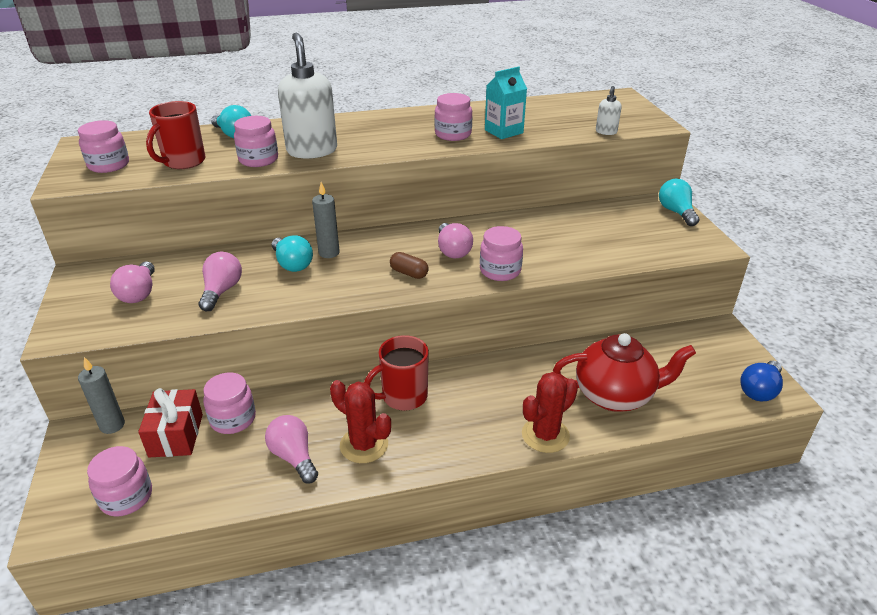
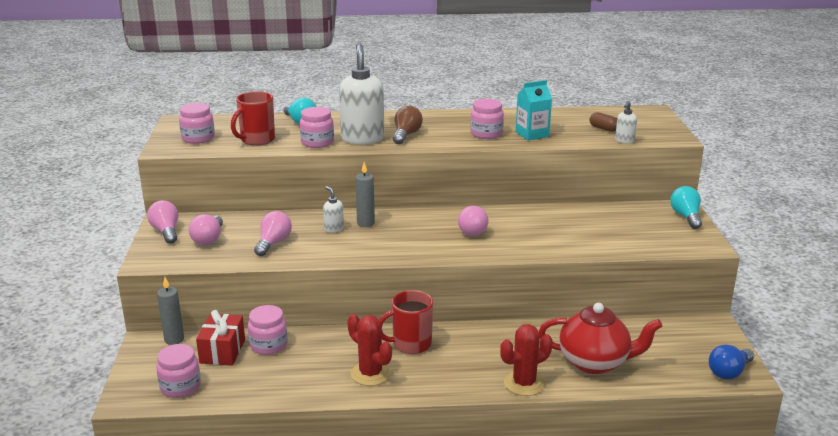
camera: 10 degrees right, 10 degrees down
pink light bulb [265,415,318,483] -> pink light bulb moved to [147,200,178,244]
turquoise light bulb [272,235,313,272] -> white soap dispenser [323,186,344,233]
brown capsule [390,252,429,279] -> brown capsule moved to [589,112,617,132]
pink jar [480,226,523,281] -> none
none -> brown light bulb [393,106,423,144]

